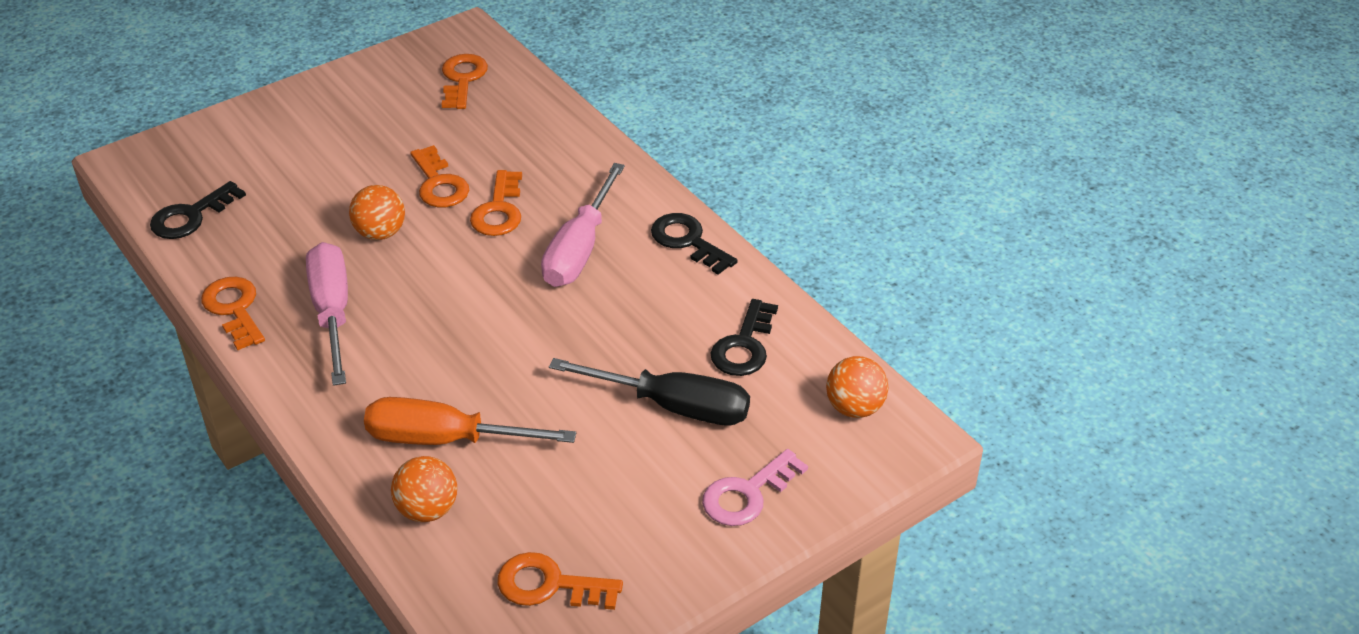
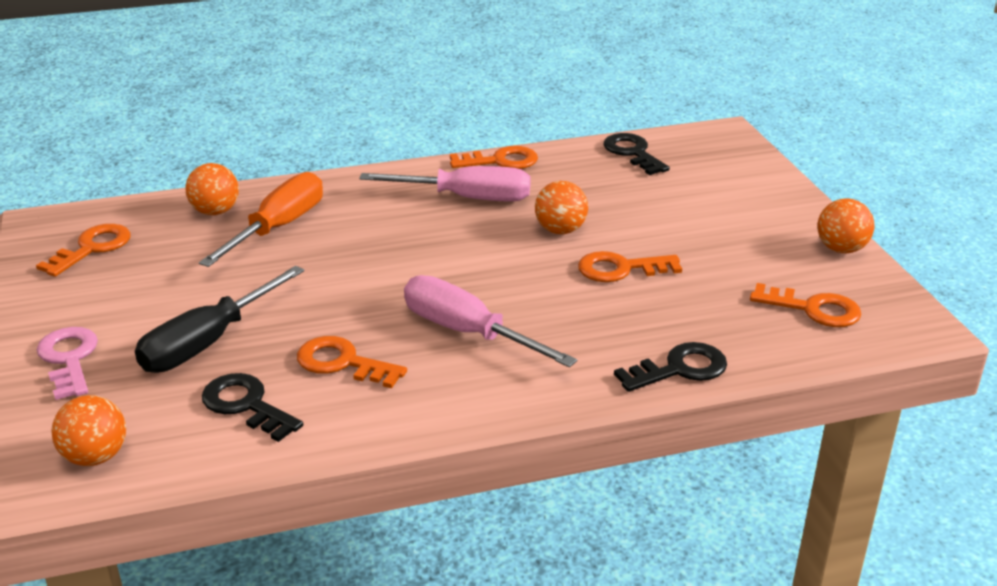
camera: 110 degrees right, 10 degrees down
orange key [470,170,522,236] -> orange key moved to [297,336,407,388]
black key [651,213,738,275] -> black key moved to [614,342,727,392]
none -> orange ball [817,199,874,253]

